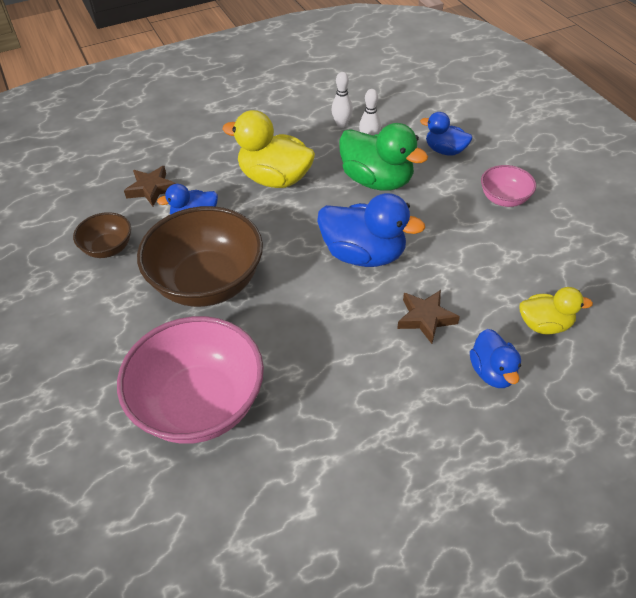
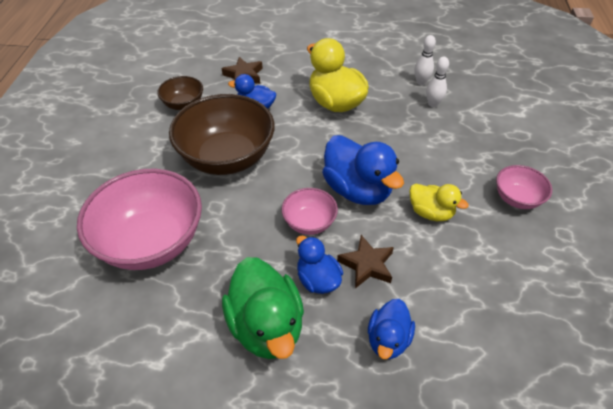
camera: 30 degrees right, 0 degrees up
green duck [339,123,428,191] -> green duck moved to [222,257,304,359]
blue duck [420,112,472,155] -> blue duck moved to [296,236,343,294]
yellow duck [519,287,593,335] -> yellow duck moved to [409,183,469,221]
none -> pink bowl [282,188,338,235]

